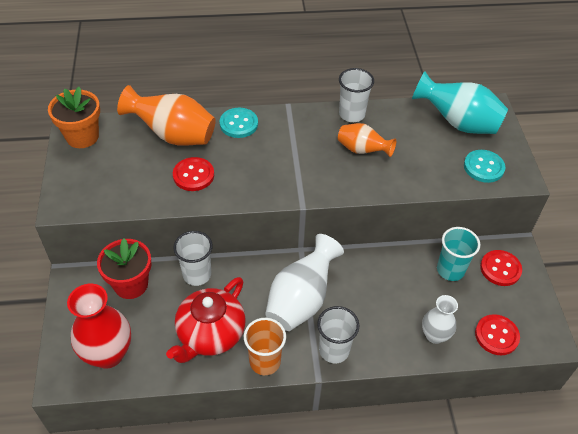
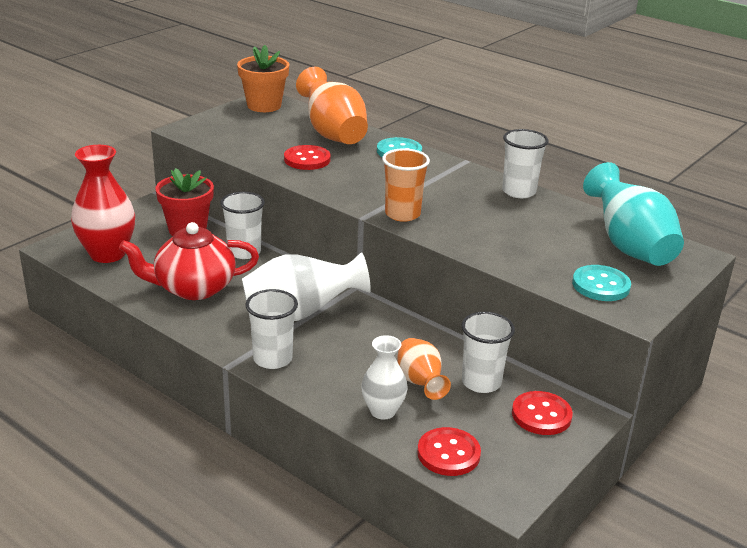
camera: 45 degrees right, 20 degrees down
orange cup [244,318,286,375] -> orange cup moved to [382,148,430,222]
orange vase [338,123,396,157] -> orange vase moved to [397,338,451,400]
turquoise cup [437,227,480,281] -> white cup [461,312,515,393]

